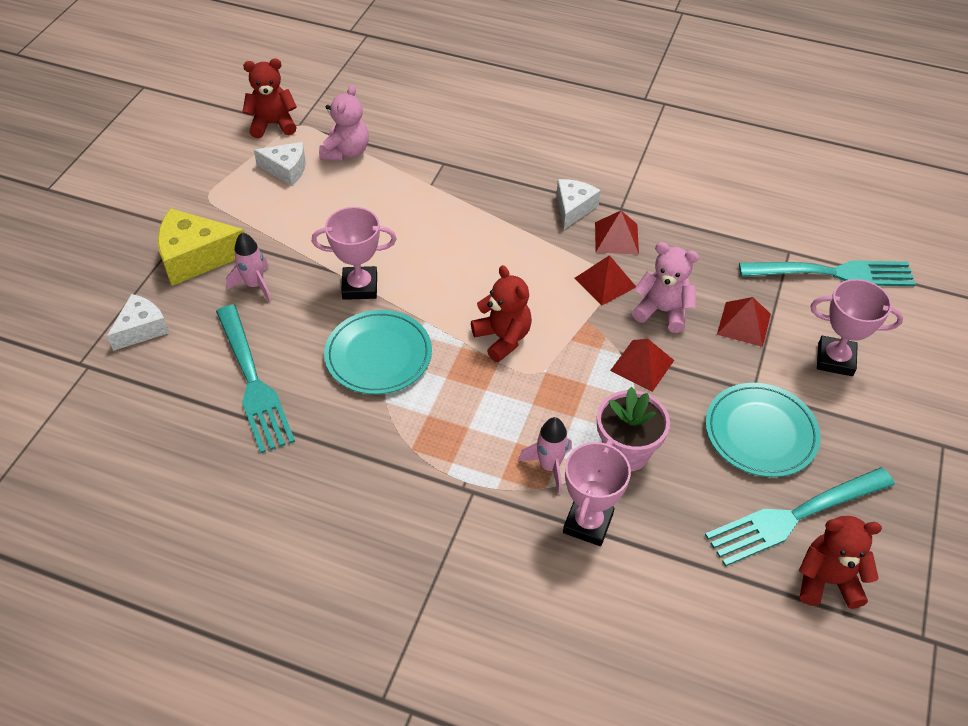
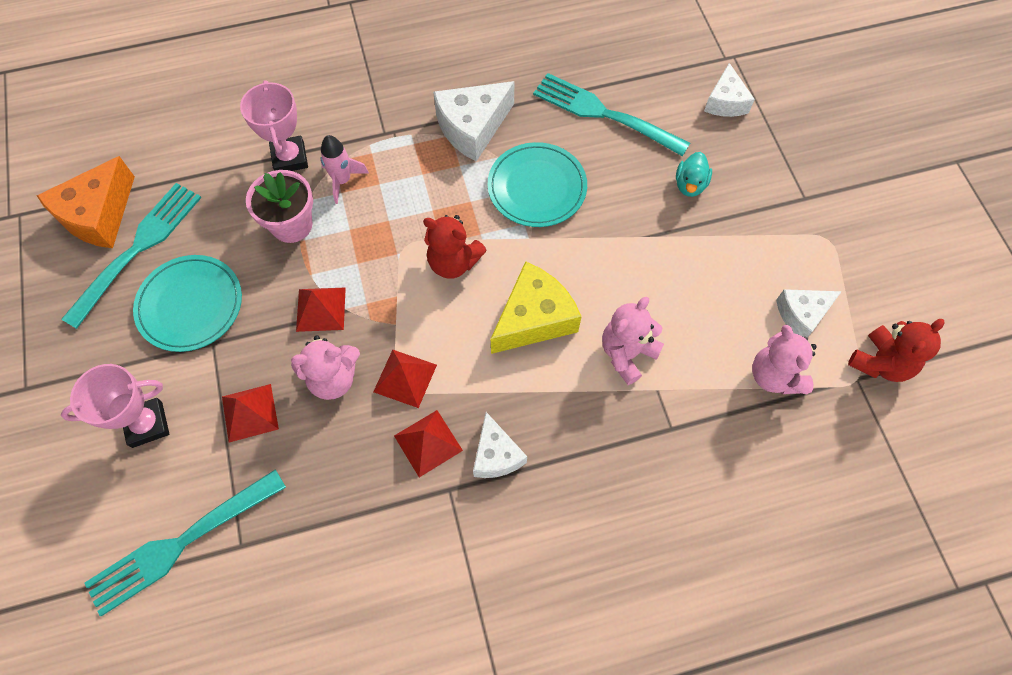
camera: 145 degrees right, 15 degrees up
yellow cheese [157,208,245,286] -> yellow cheese moved to [491,261,582,354]
pink rocket [226,232,272,302] -> turquoise duck [676,152,712,197]
pink trophy [312,207,397,300] -> none
red teddy bear [799,516,882,609] -> orange cheese [37,156,135,248]
none -> white cheese [433,81,514,161]
none -> pink teddy bear [602,297,664,385]

